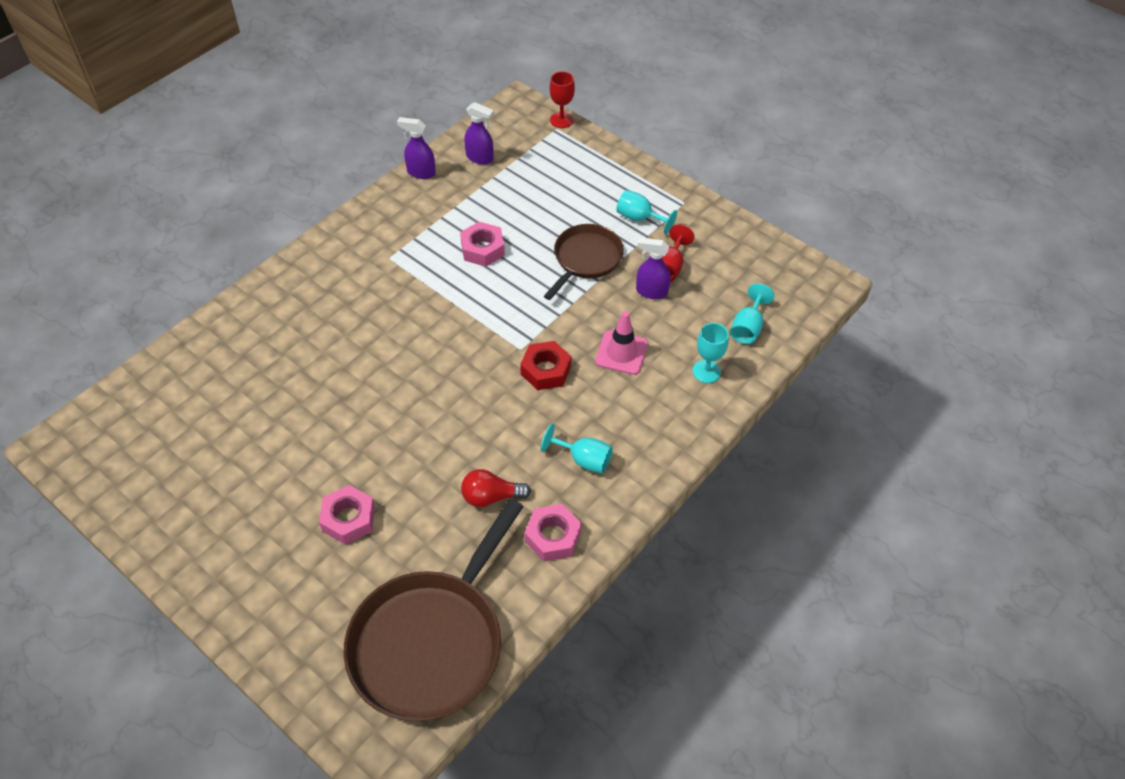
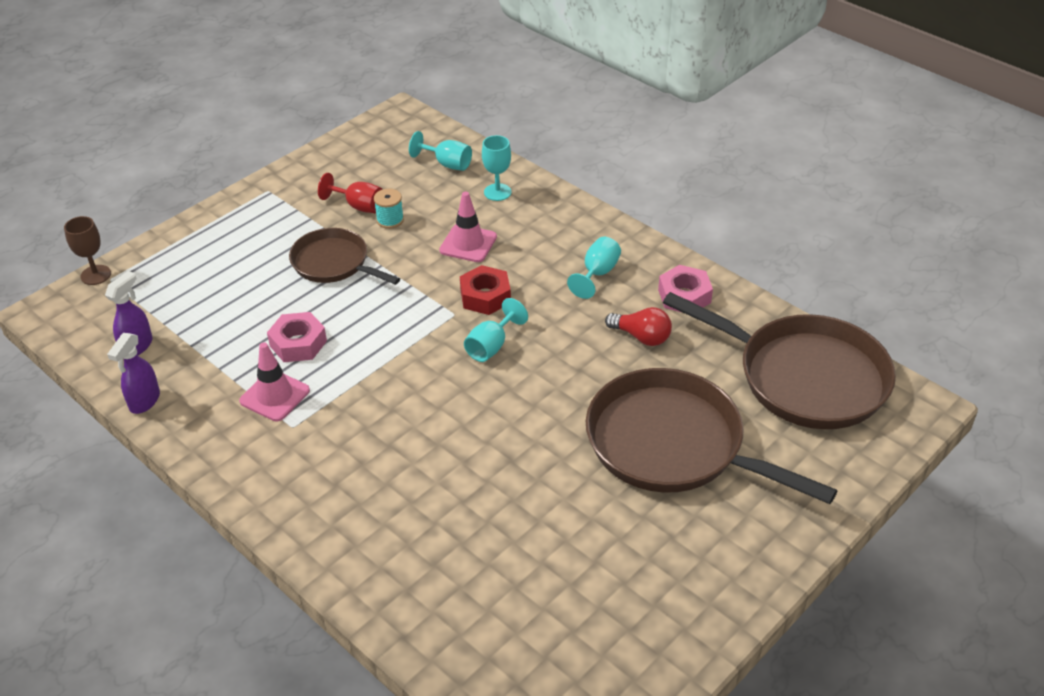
camera: 85 degrees left, 10 degrees down
pink nut [319,485,375,545] -> brown pan [586,368,838,504]
red light bulb [461,469,531,507] -> red light bulb turned 60 degrees counterclockwise [605,307,672,346]
red goblet [550,71,575,128] -> brown goblet [64,216,111,285]
turquoise goblet [616,190,677,234] -> turquoise goblet moved to [464,298,528,362]
purple spray bottle [636,237,671,299] -> turquoise spool [374,189,404,229]
none -> pink traffic cone [239,342,310,421]

